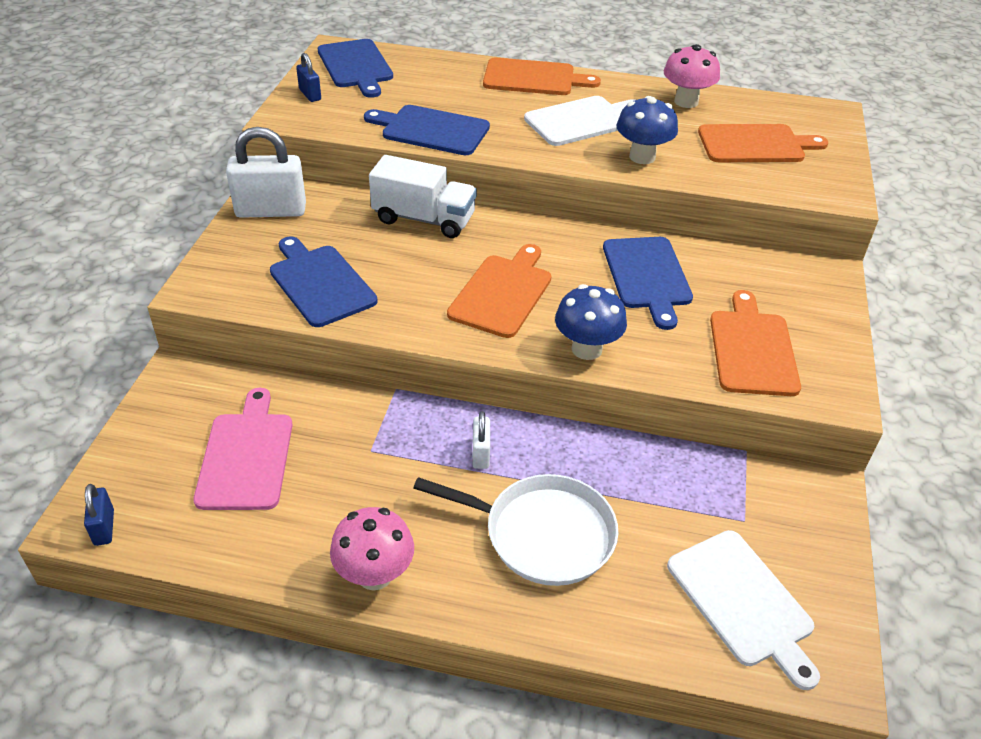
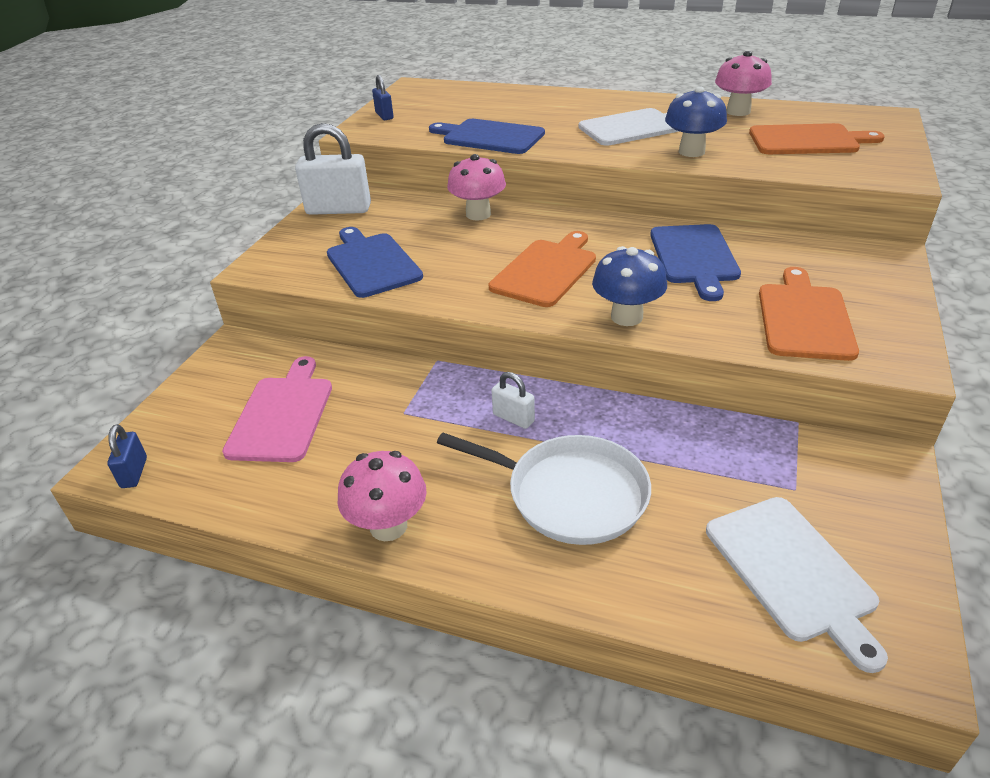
camera: 10 degrees right, 5 degrees down
blue cutting board [318,39,393,98] -> none
white truck [369,155,477,238] -> pink mushroom [447,154,506,221]
white padlock [472,411,490,469] -> white padlock turned 60 degrees counterclockwise [491,372,535,429]
orange cutting board [483,58,601,95] -> none

